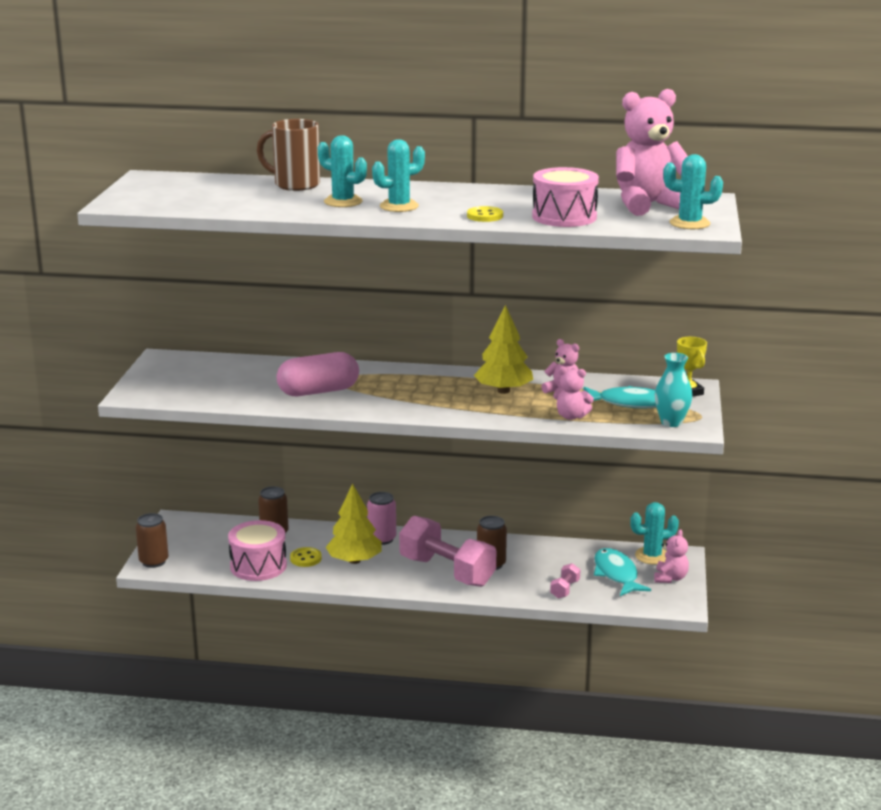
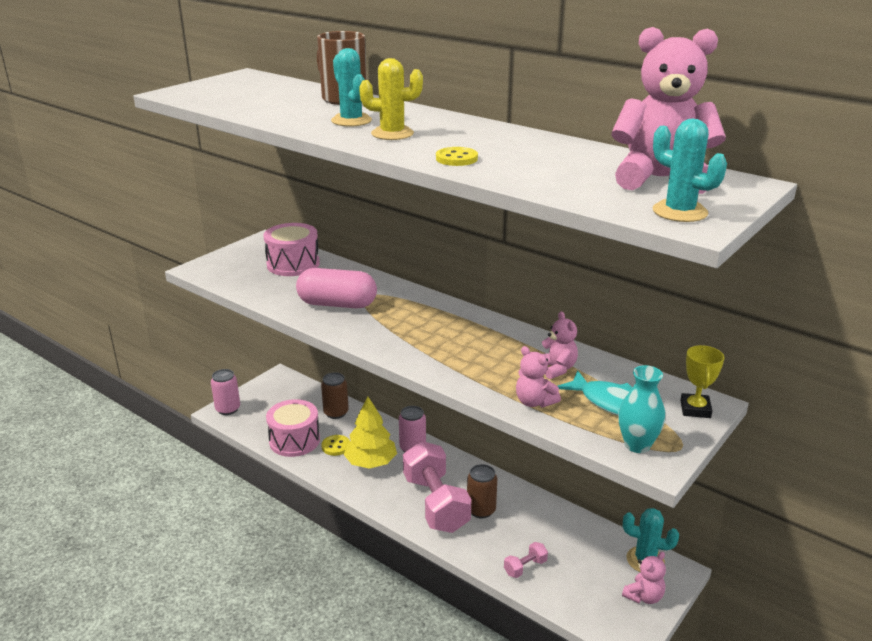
camera: 30 degrees right, 5 degrees up
brown can [136,513,169,568] -> pink can [211,369,240,415]
turquoise cactus [372,139,425,212] -> yellow cactus [359,58,423,140]
yellow tree [474,305,533,394] -> none
pink drum [532,167,599,227] -> pink drum moved to [263,223,320,276]
turquoise fish [594,548,651,596] -> none

